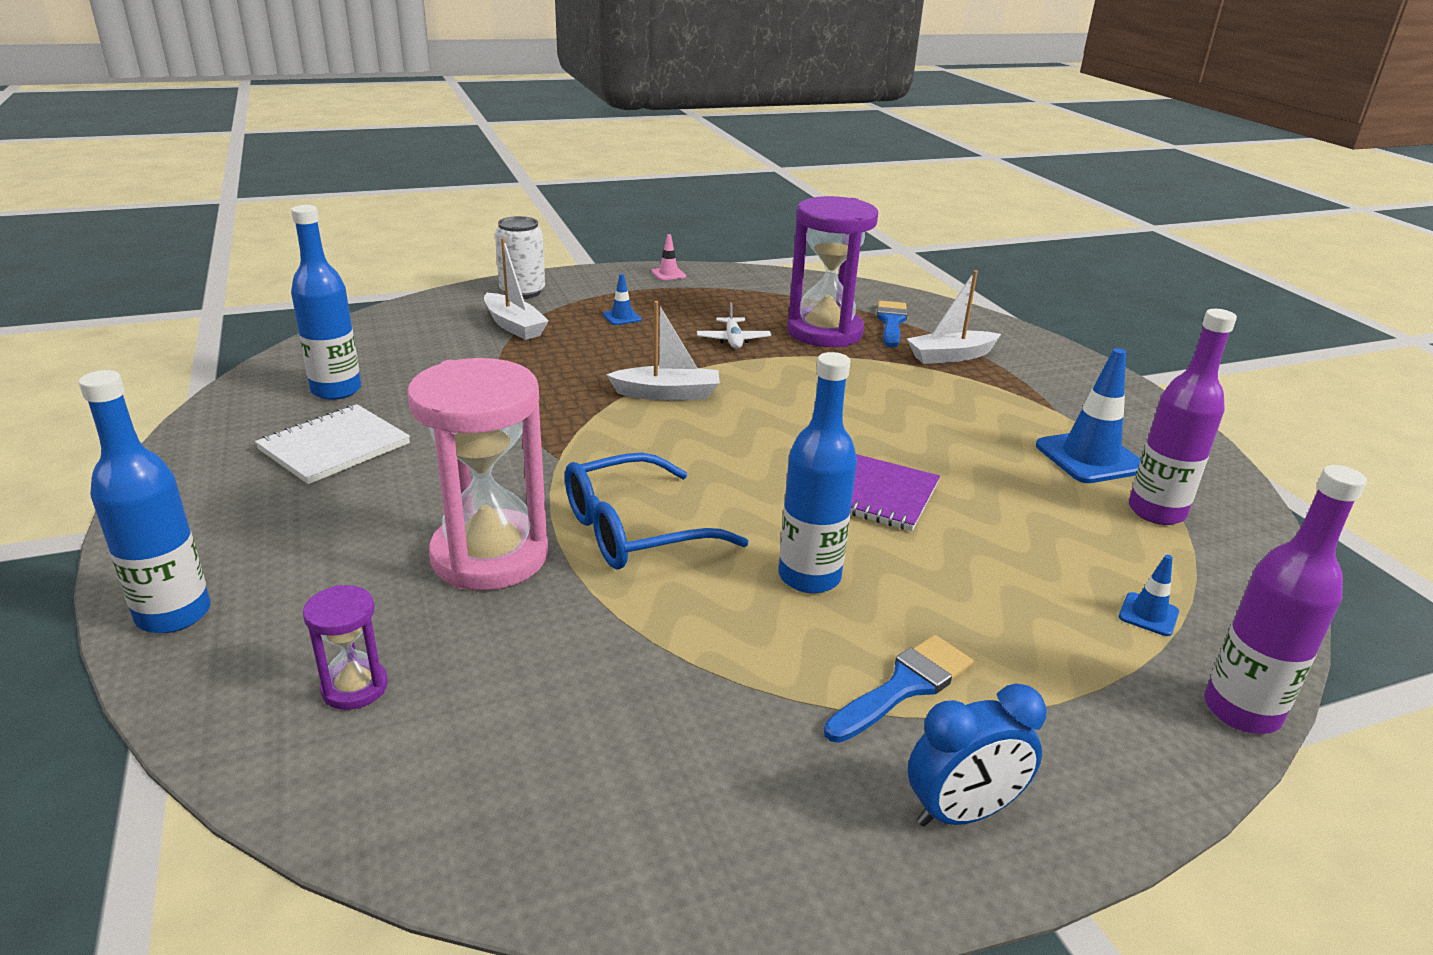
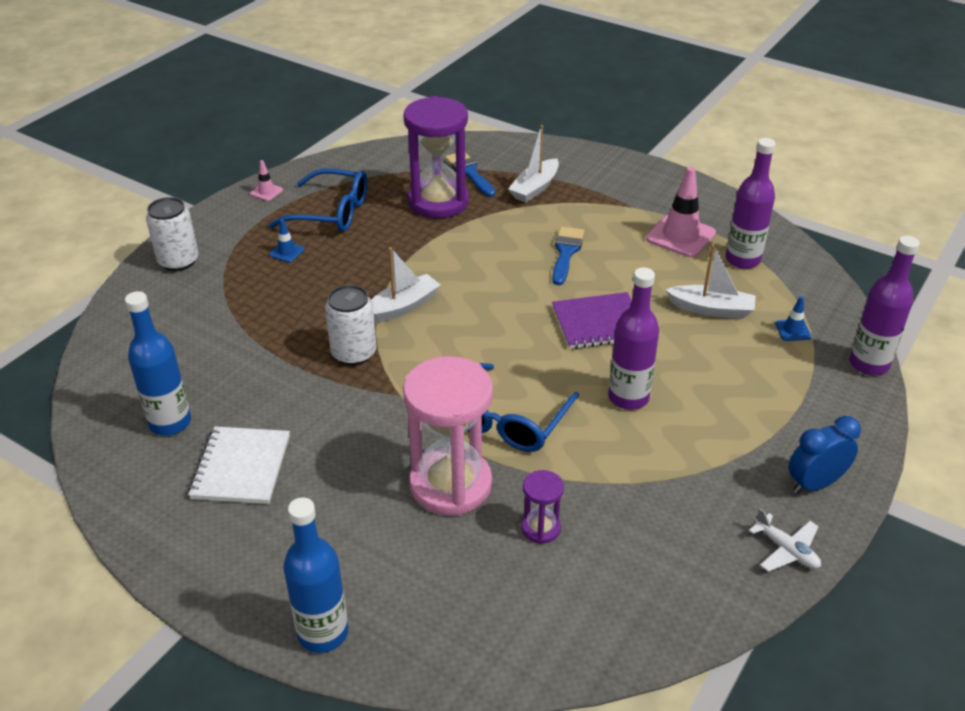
camera: 35 degrees left, 10 degrees up
purple hourglass [303,585,388,710] -> purple hourglass moved to [521,470,564,544]
white boat [484,238,549,340] -> white boat moved to [666,244,756,319]
white plane [697,303,771,349] -> white plane moved to [749,508,821,572]
blue bottle [779,352,857,593] -> purple bottle [608,267,659,410]
blue brush [824,635,974,743] -> blue brush moved to [552,227,584,285]
blue clock [908,683,1047,827] -> blue clock turned 150 degrees counterclockwise [789,416,861,494]
blue traffic cone [1036,348,1141,483] -> pink traffic cone [646,167,716,257]
none -> blue glasses [269,168,368,232]
none -> white can [325,285,377,365]

